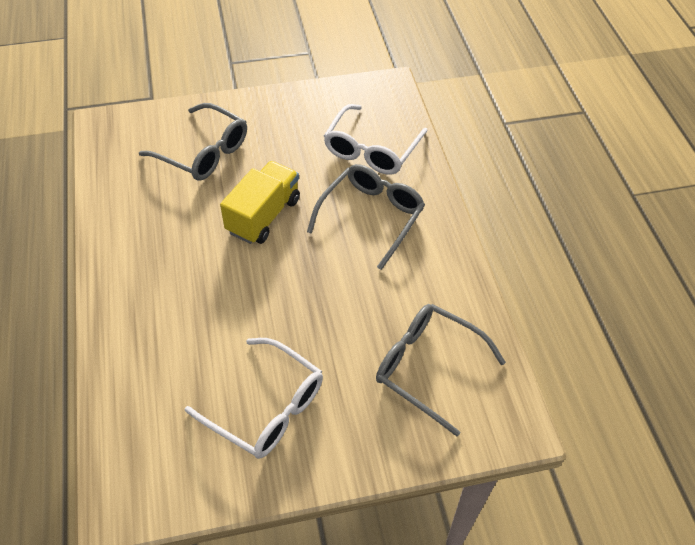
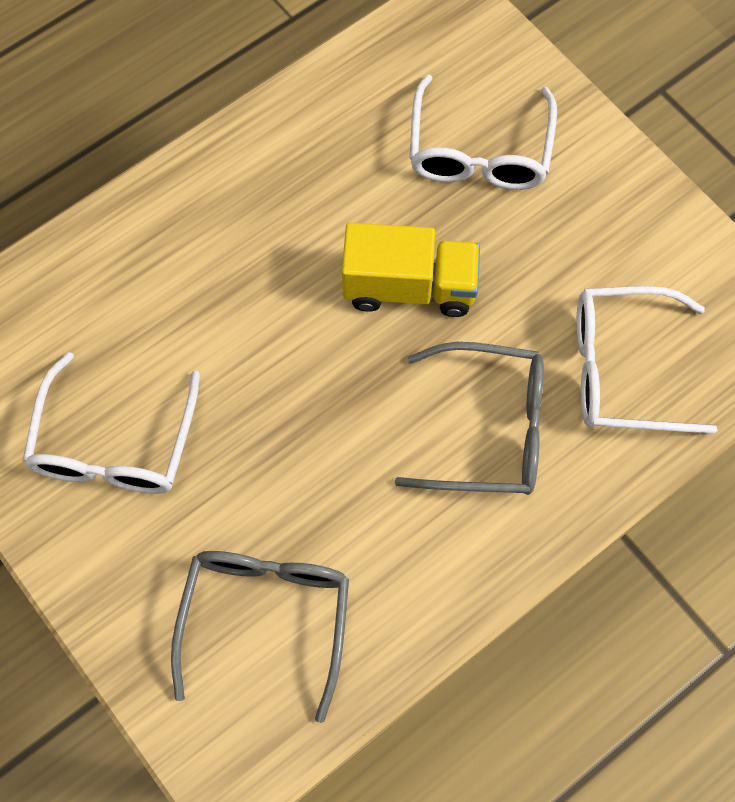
camera: 65 degrees right, 15 degrees up
grey glasses [139,103,247,181] -> white glasses [410,74,557,190]

